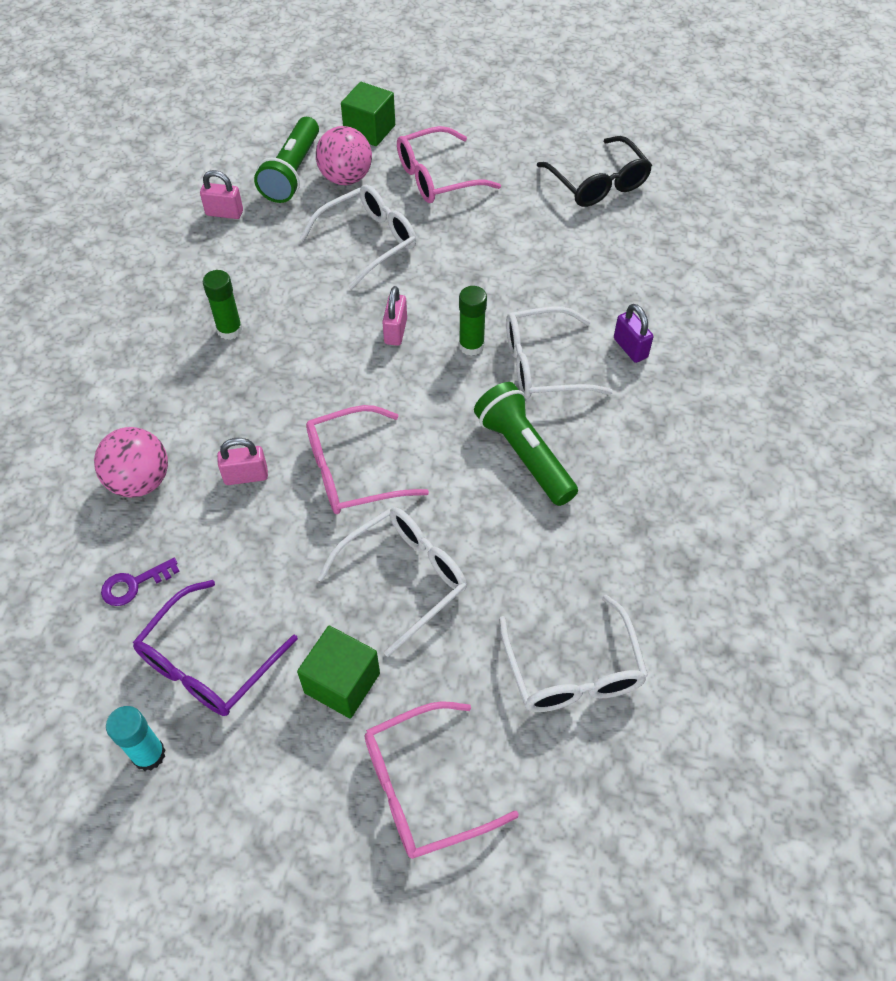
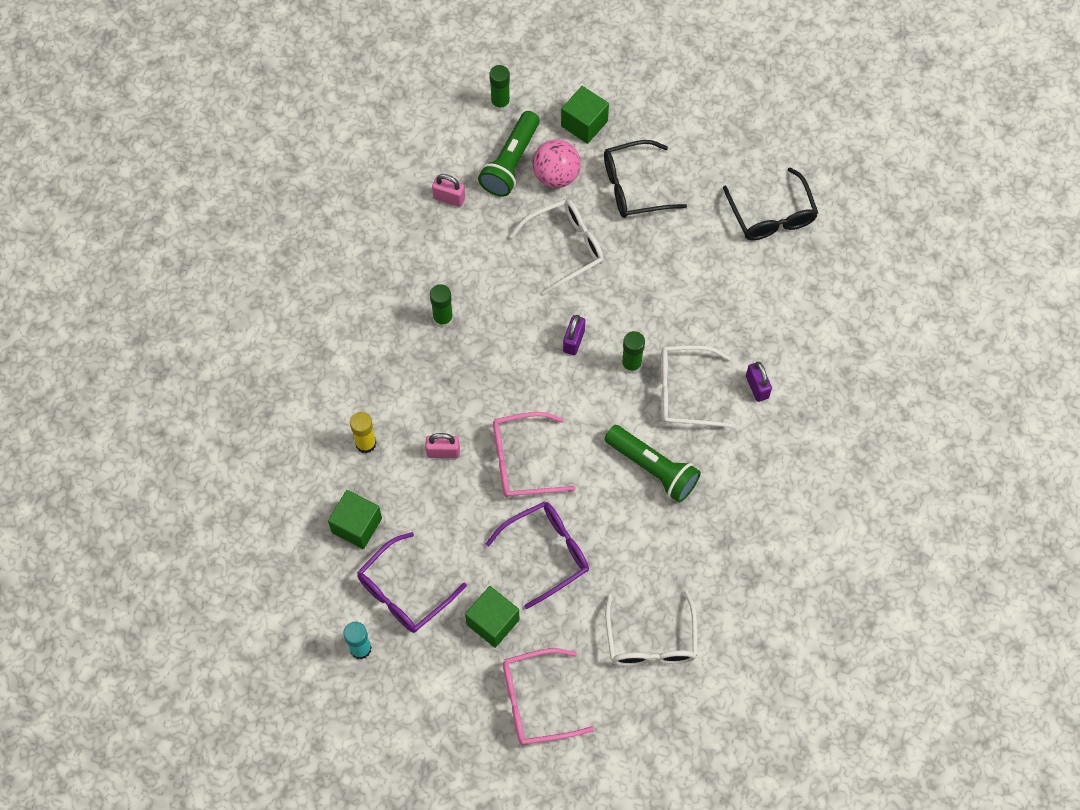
camera: 10 degrees right, 10 degrees up
pink ball [94,427,168,498] -> yellow glue stick [350,412,376,453]
purple key [101,558,180,606] -> green cube [328,490,382,549]
white glasses [317,507,467,656] -> purple glasses [486,501,589,609]
pink padlock [382,286,407,346] -> purple padlock [563,315,585,355]
pink glasses [397,126,501,203] -> black glasses [604,140,687,218]
green flashlight [474,382,578,506] -> green flashlight turned 150 degrees clockwise [605,425,701,503]
none -> green glue stick [489,65,510,111]

